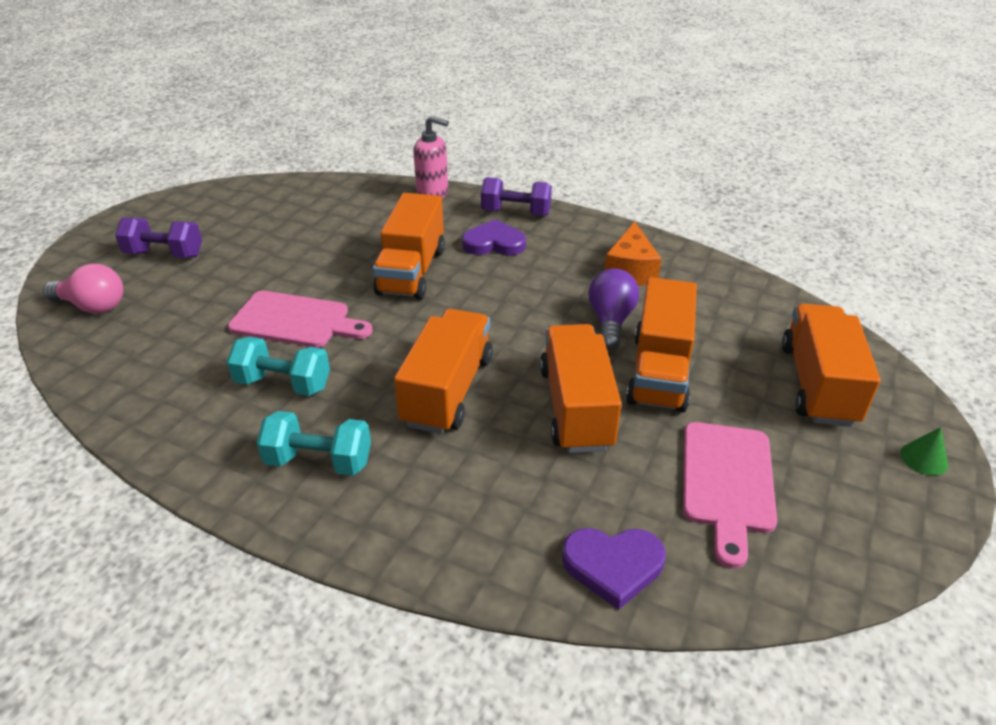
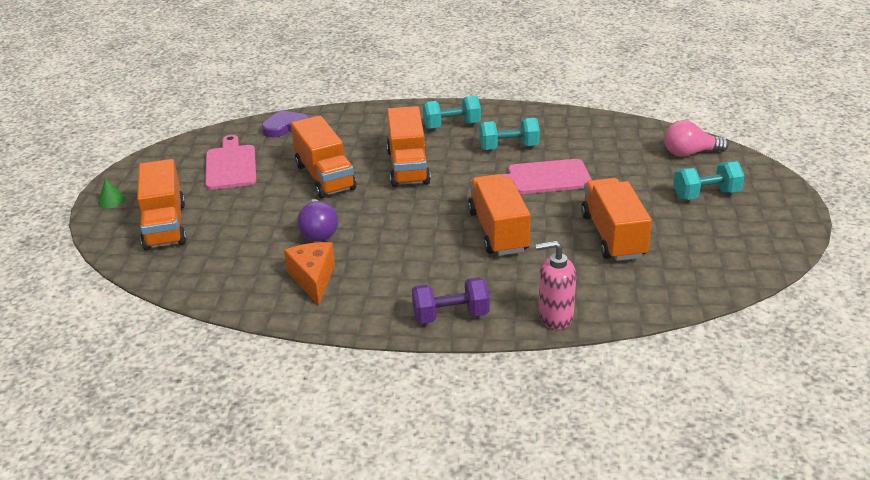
camera: 160 degrees right, 5 degrees down
purple dumbbell [115,218,202,258] -> turquoise dumbbell [673,161,744,200]
purple heart [462,219,526,255] -> none
orange truck [626,277,697,412] -> orange truck moved to [581,178,652,261]

